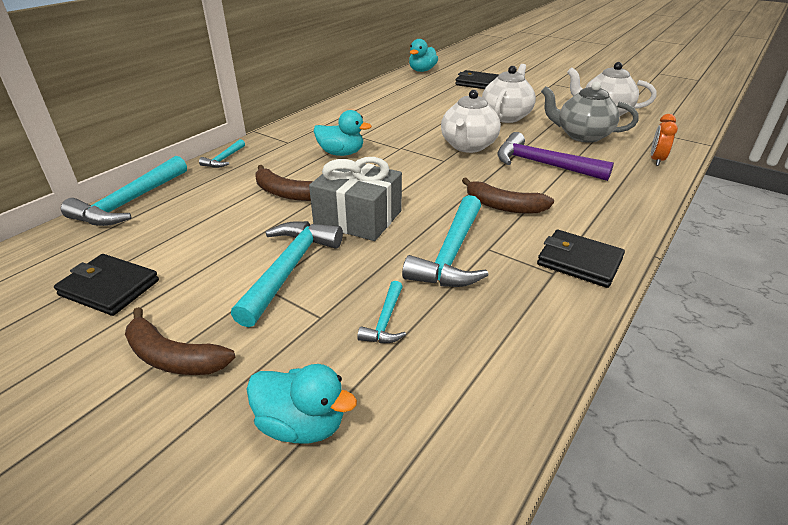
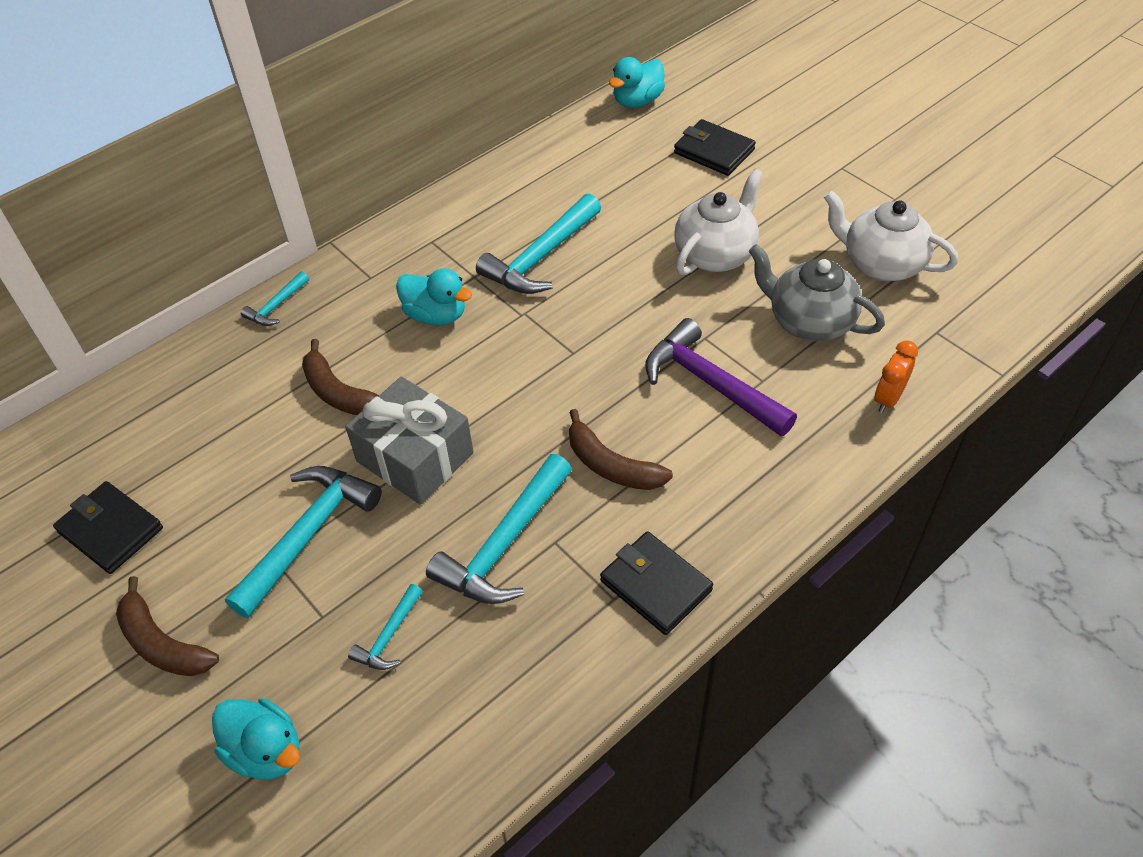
camera: 15 degrees right, 15 degrees up
turquoise hammer [61,156,187,226] -> turquoise hammer moved to [476,193,601,294]
white teapot [441,90,501,153] -> none

